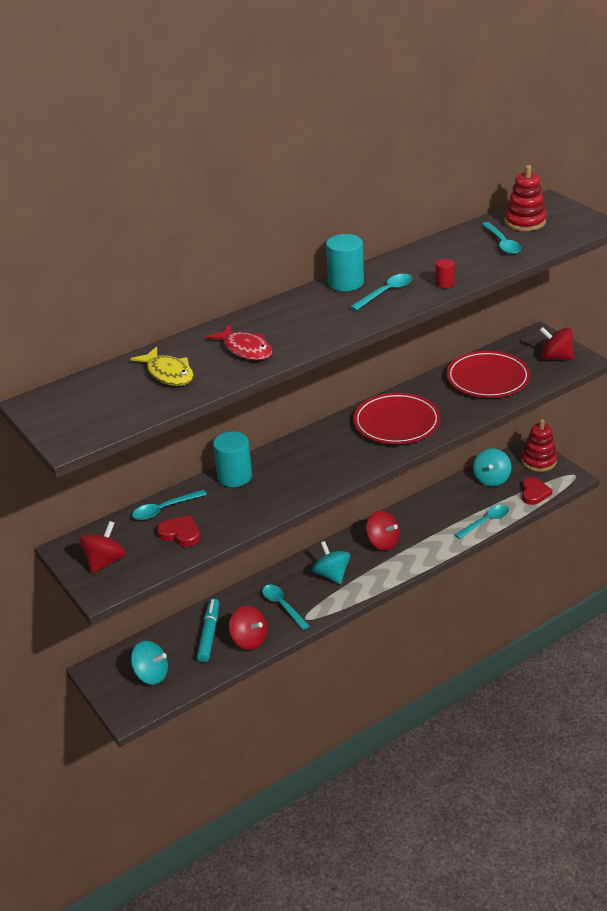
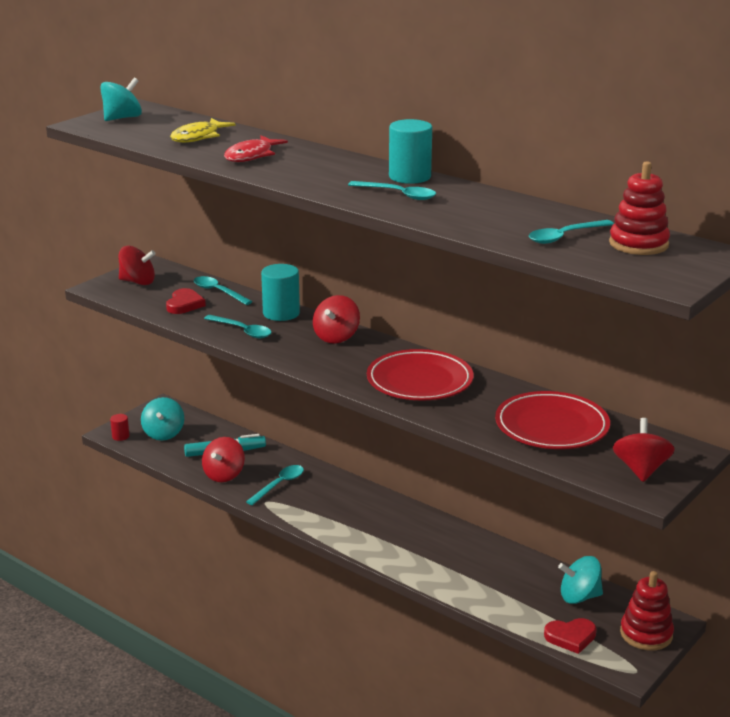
camera: 70 degrees right, 10 degrees down
turquoise spinning top [312,541,350,584] -> turquoise spinning top moved to [100,78,142,121]
red spinning top [366,511,400,550] -> red spinning top moved to [313,295,360,344]
red cylinder [436,259,455,288] -> red cylinder moved to [110,414,130,441]
turquoise spoon [455,505,509,539] -> turquoise spoon moved to [204,315,271,338]

